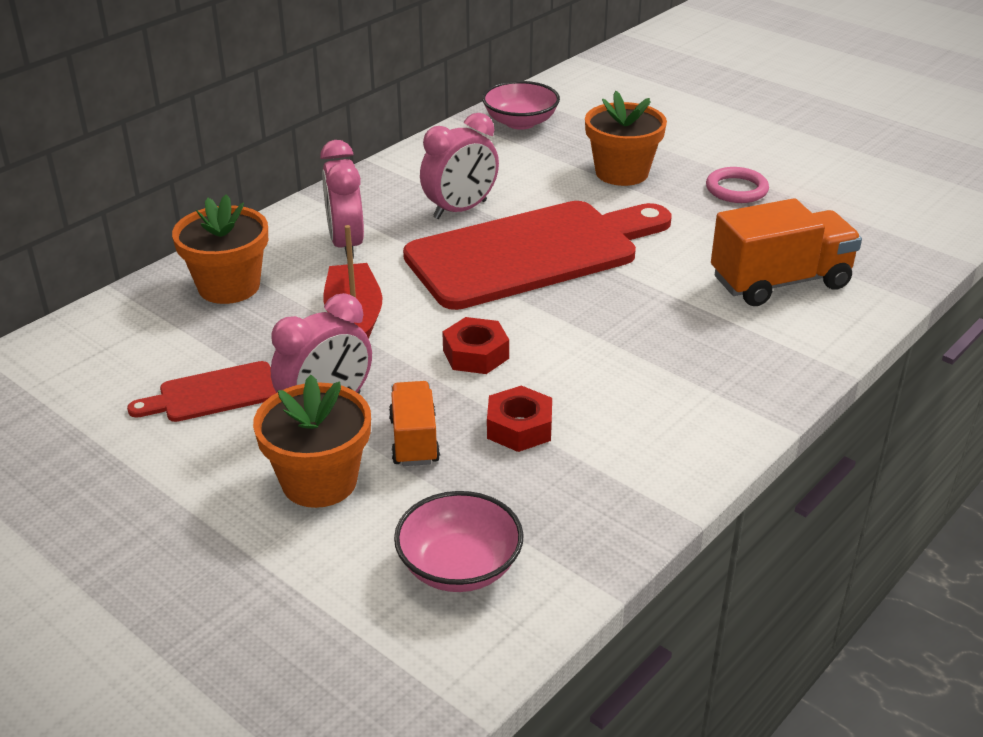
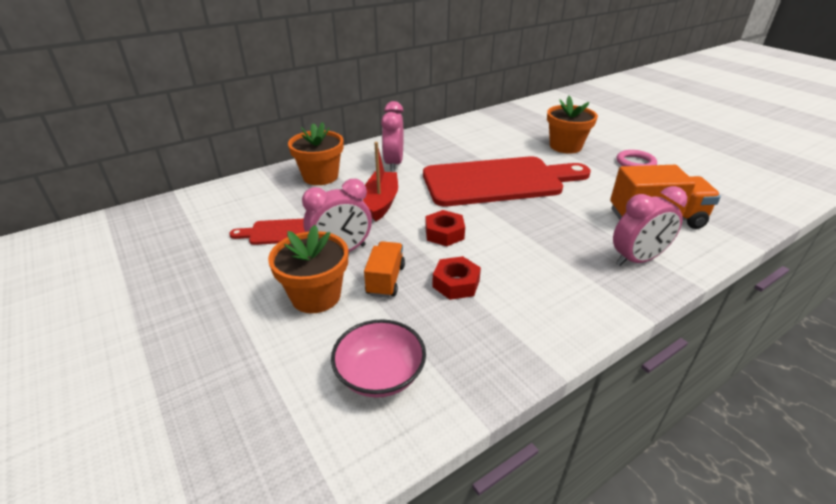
camera: 15 degrees right, 0 degrees up
pink clock [420,113,499,219] -> pink clock moved to [613,186,687,266]
pink bowl [482,81,560,130] -> none

